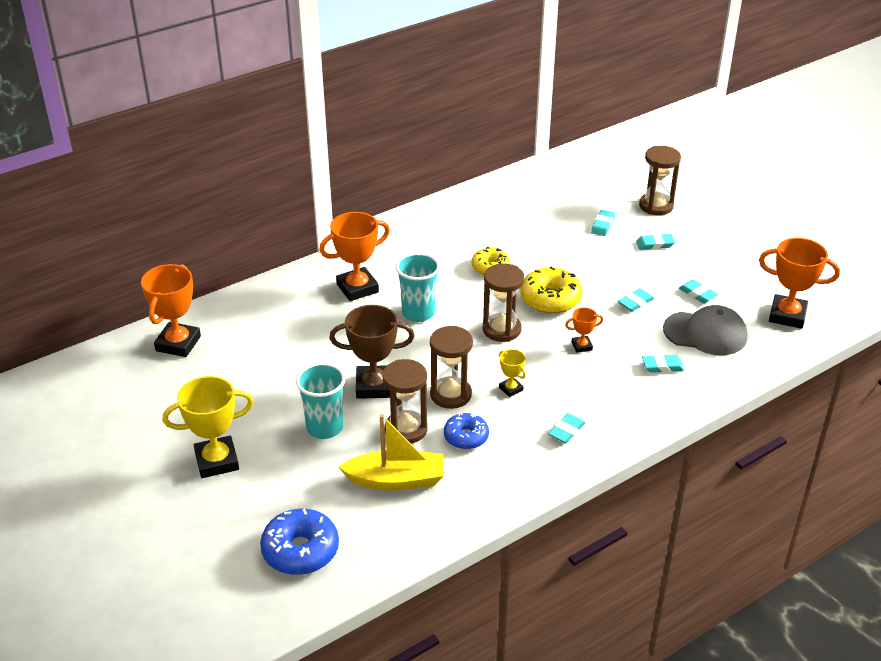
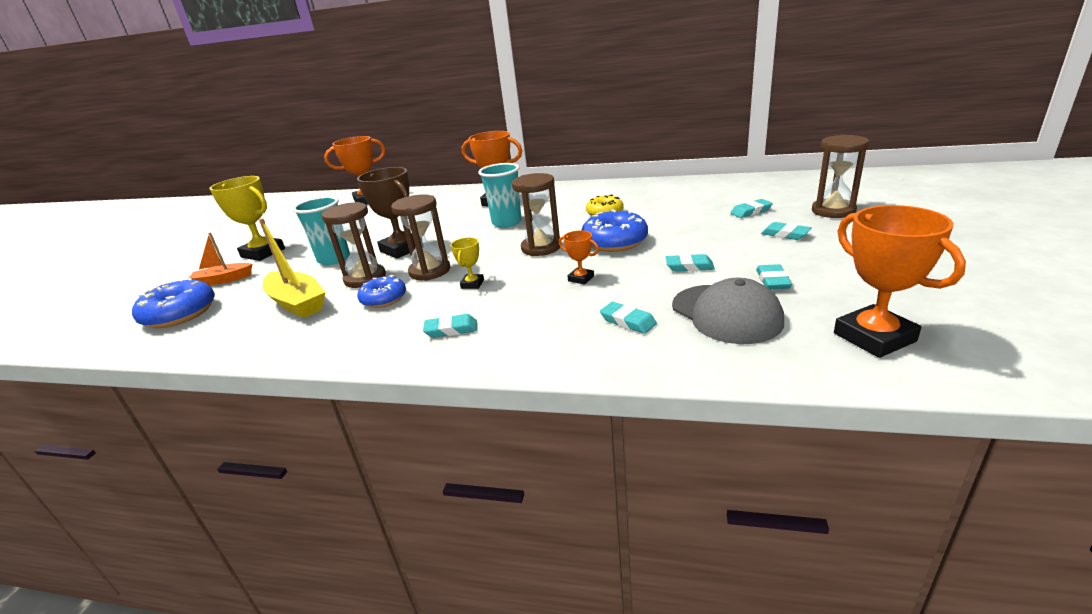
camera: 50 degrees right, 10 degrees down
yellow donut [521,267,582,314] -> blue donut [582,210,648,252]
none -> orange boat [189,232,252,286]

